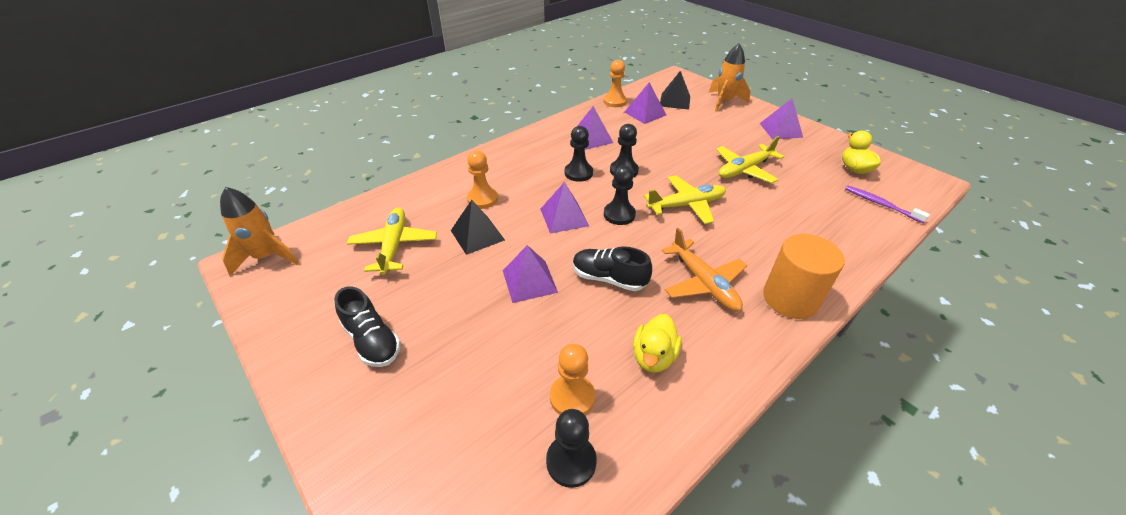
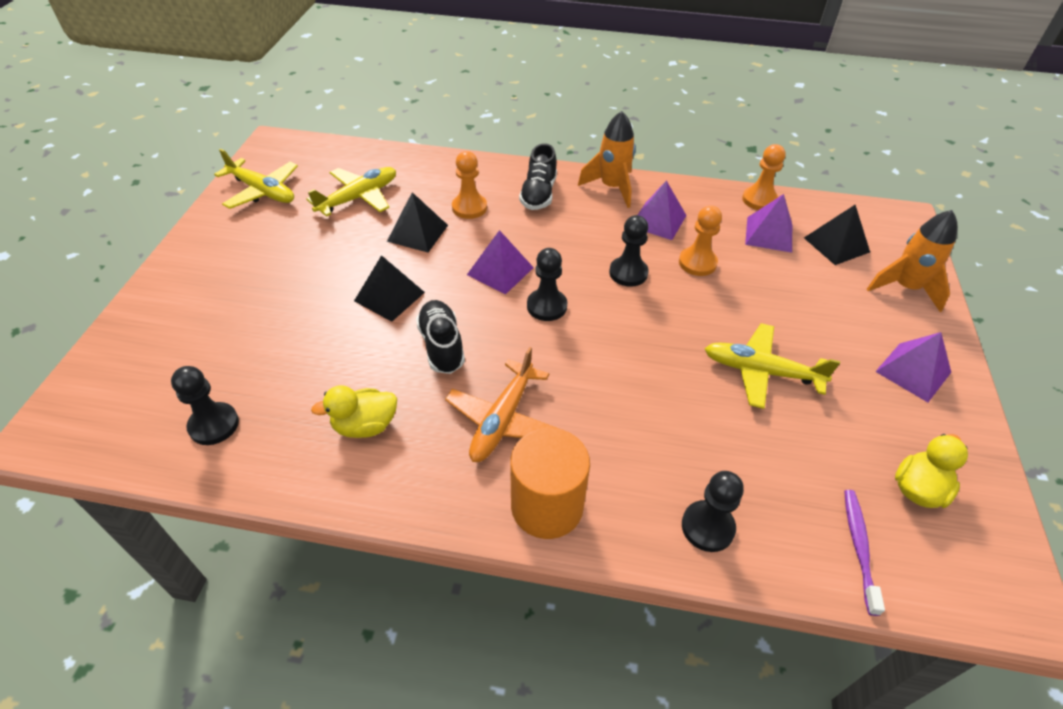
camera: 50 degrees right, 5 degrees up
orange rocket [220,187,299,276] -> orange rocket moved to [578,111,636,208]
black shoe [334,286,401,367] -> black shoe moved to [519,143,557,210]
purple pyramid [503,245,558,303] -> black pyramid [354,255,425,322]
orange pawn [550,344,595,415] -> orange pawn moved to [679,205,722,276]
black pawn [565,126,593,182] -> black pawn moved to [682,471,744,552]
yellow plane [644,175,726,224] -> yellow plane moved to [214,149,298,209]

